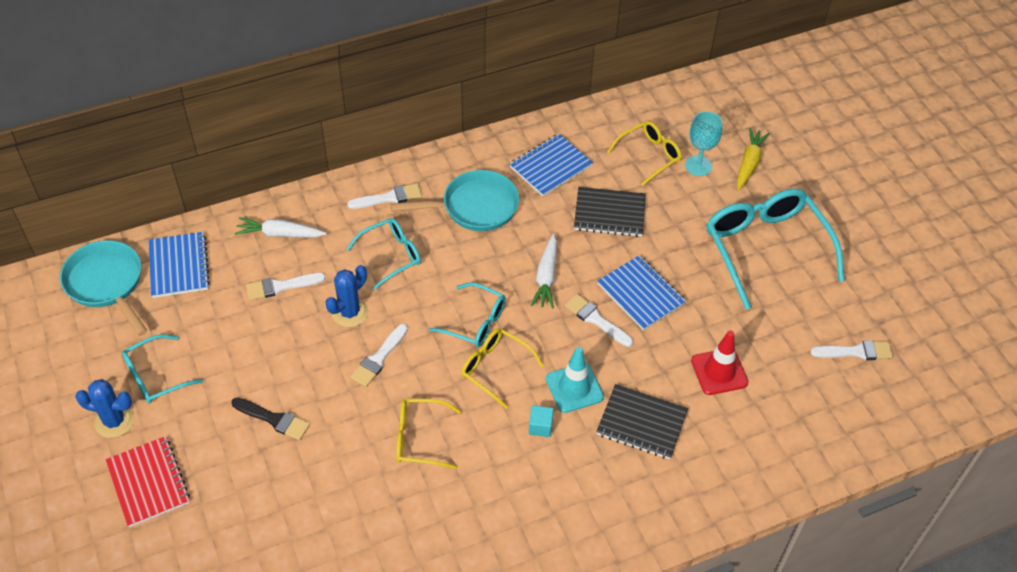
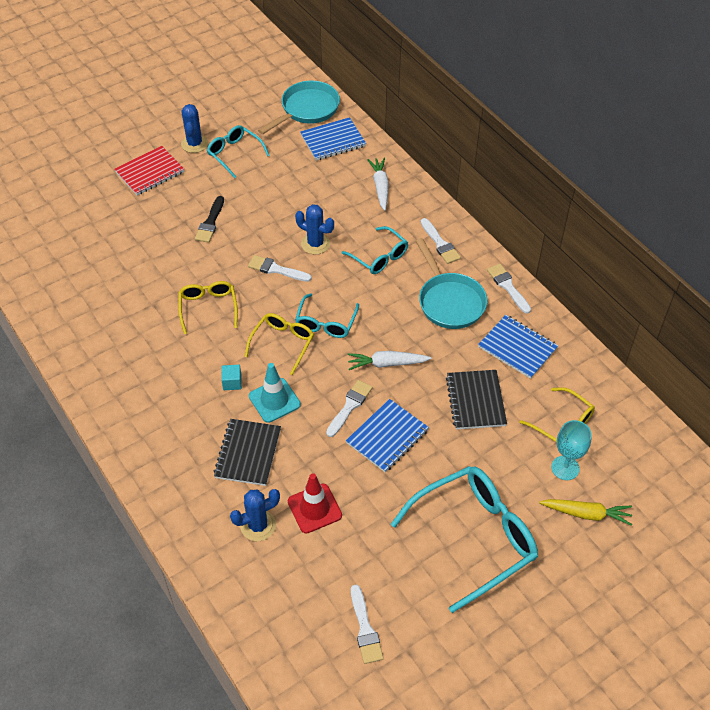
camera: 80 degrees right, 0 degrees up
white brush [246,273,326,300] -> white brush moved to [487,264,531,314]
none -> blue cactus [230,489,280,541]

